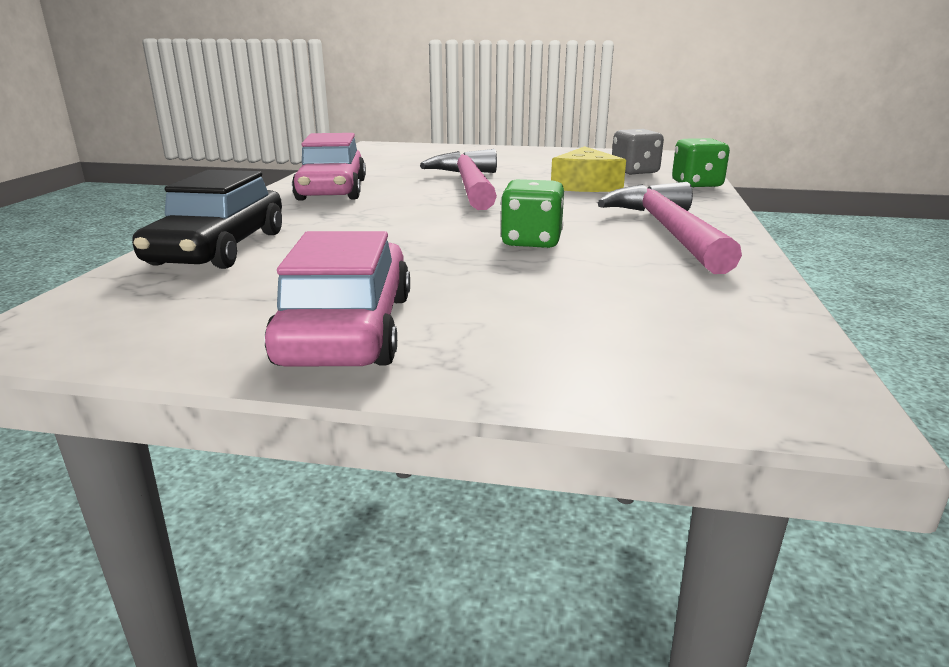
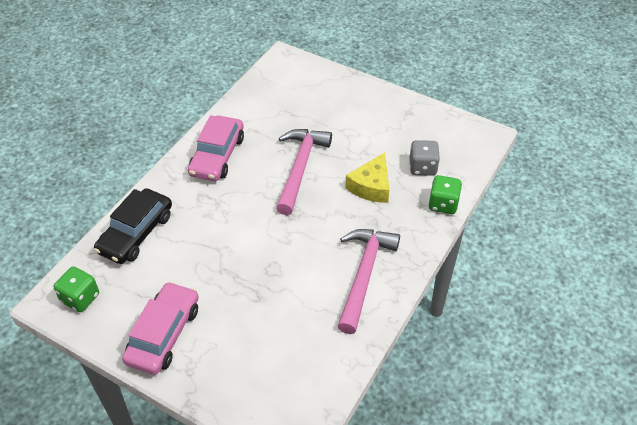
camera: 20 degrees right, 25 degrees up
green dice [500,179,564,248] -> green dice moved to [54,266,99,312]

